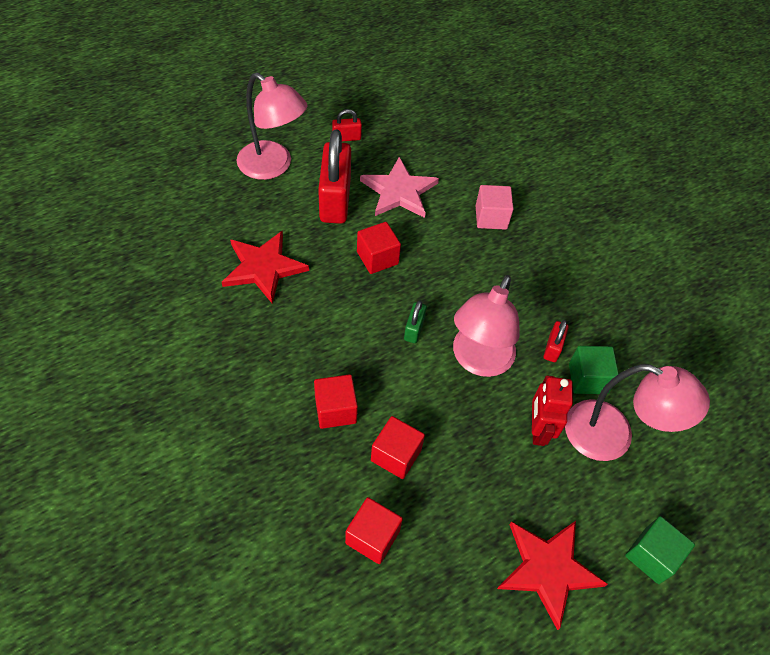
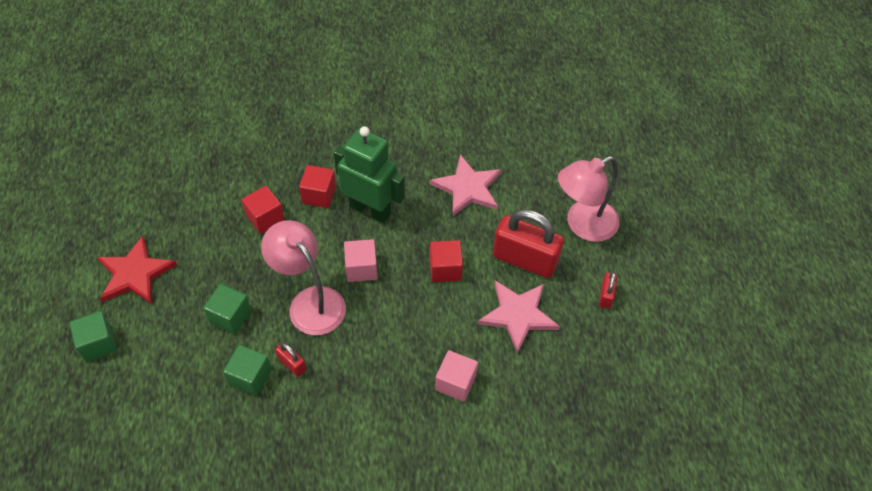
camera: 115 degrees right, 0 degrees up
red star [222,231,309,304] -> pink star [430,155,501,217]
red cube [345,497,403,564] -> none
green padlock [404,300,427,343] -> pink cube [344,239,377,282]
red robot [532,375,573,446] -> green cube [203,284,251,334]
pink lamp [565,364,710,461] -> none
none -> green robot [334,126,405,223]

